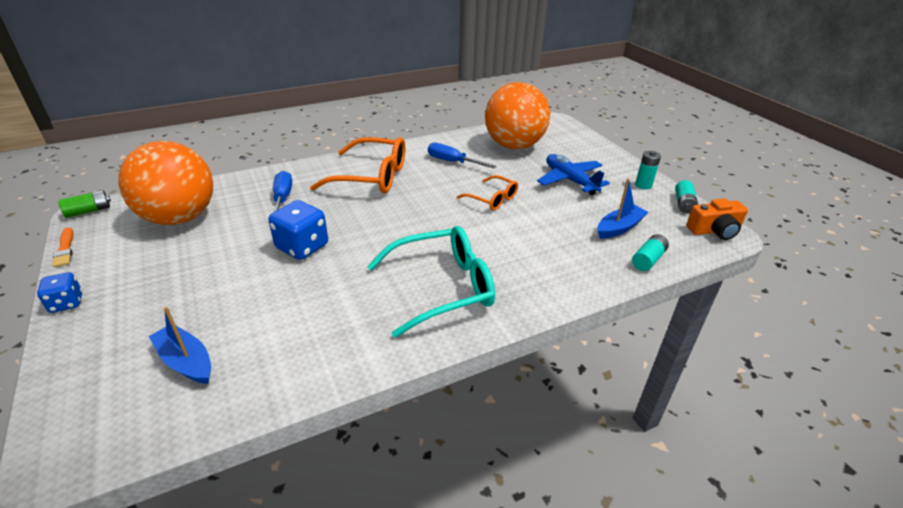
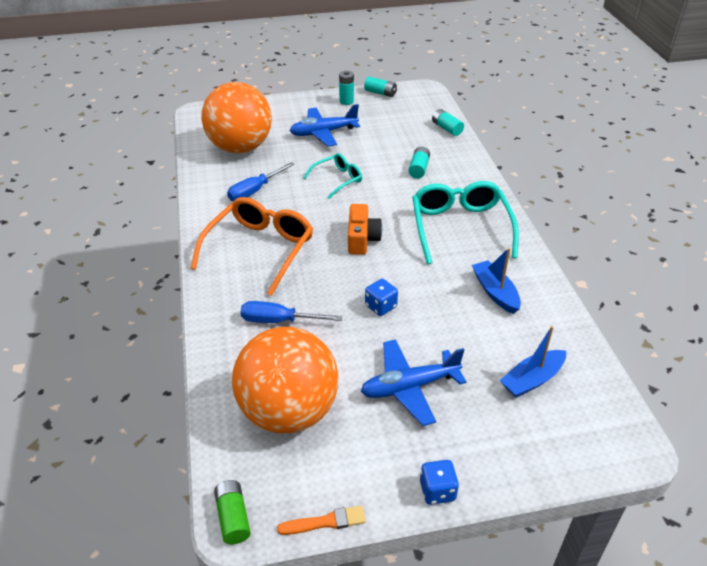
camera: 75 degrees left, 5 degrees up
blue dice [268,200,328,260] -> blue dice [365,279,398,316], size x0.60
orange glasses [457,175,518,210] -> turquoise glasses [303,153,362,199]
blue boat [598,178,648,239] -> blue boat moved to [472,248,521,314]
orange camera [686,198,748,240] -> orange camera moved to [348,204,382,255]
none -> blue plane [361,339,466,426]
none -> turquoise battery [408,147,430,179]

